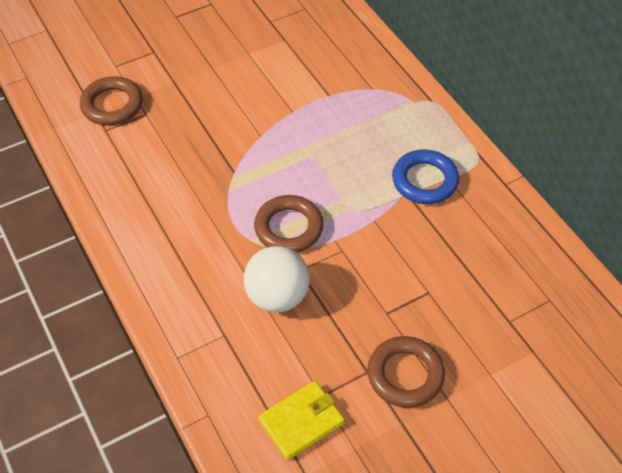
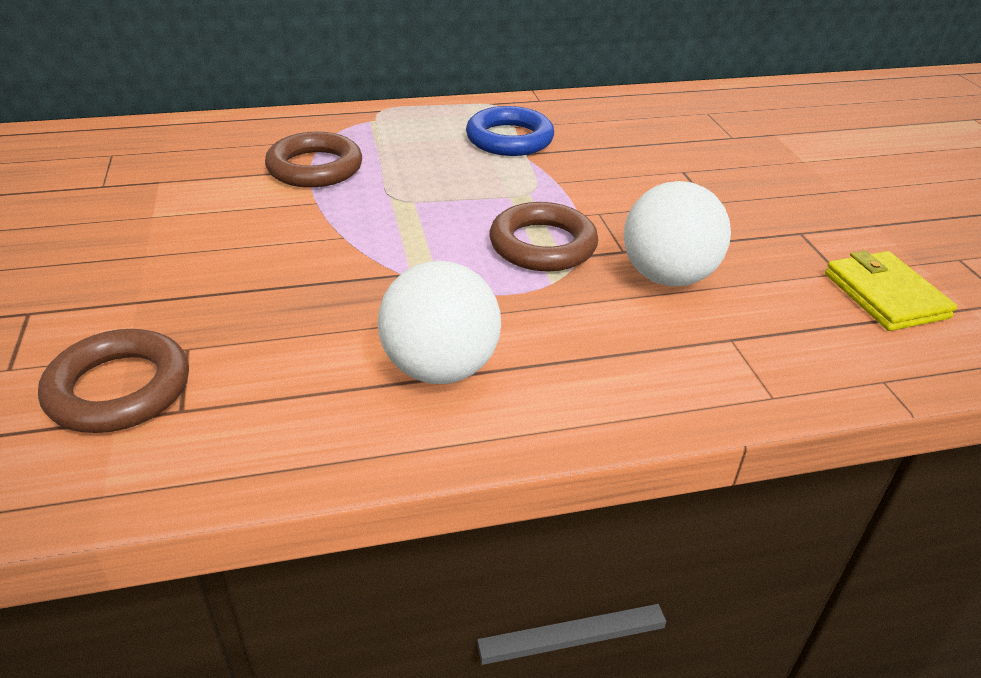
camera: 75 degrees left, 15 degrees down
brown ring [367,336,445,408] -> brown ring moved to [265,132,362,188]
none -> white ball [378,261,501,384]

